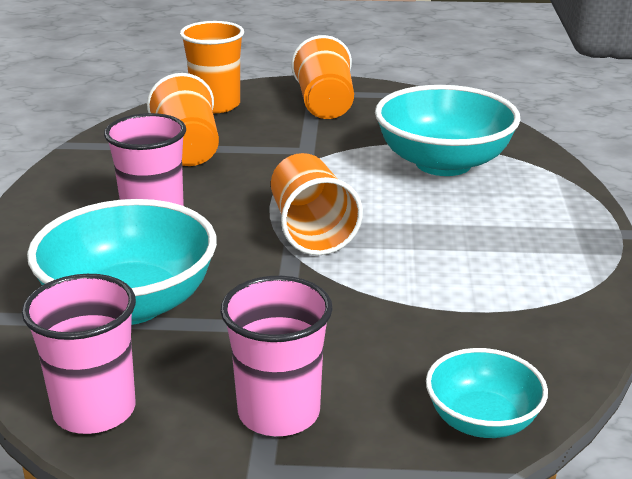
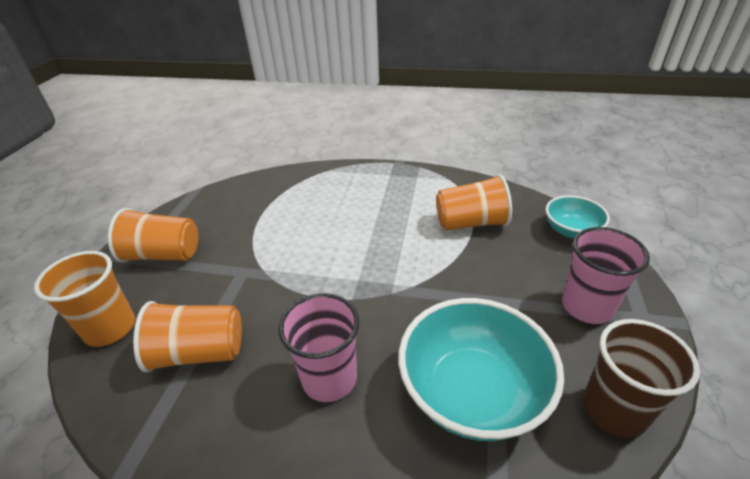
camera: 80 degrees left, 10 degrees up
pink cup [22,274,136,434] -> brown cup [583,319,700,438]
orange cup [271,153,363,255] -> orange cup moved to [436,174,512,230]
turquoise bowl [375,85,521,176] -> none

